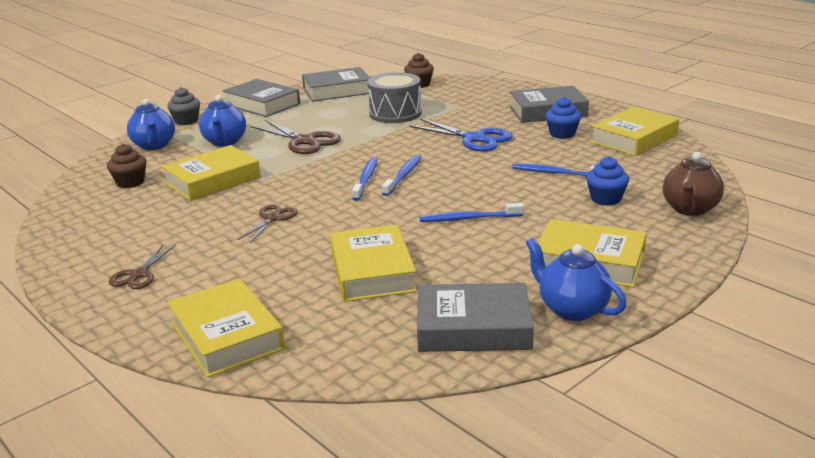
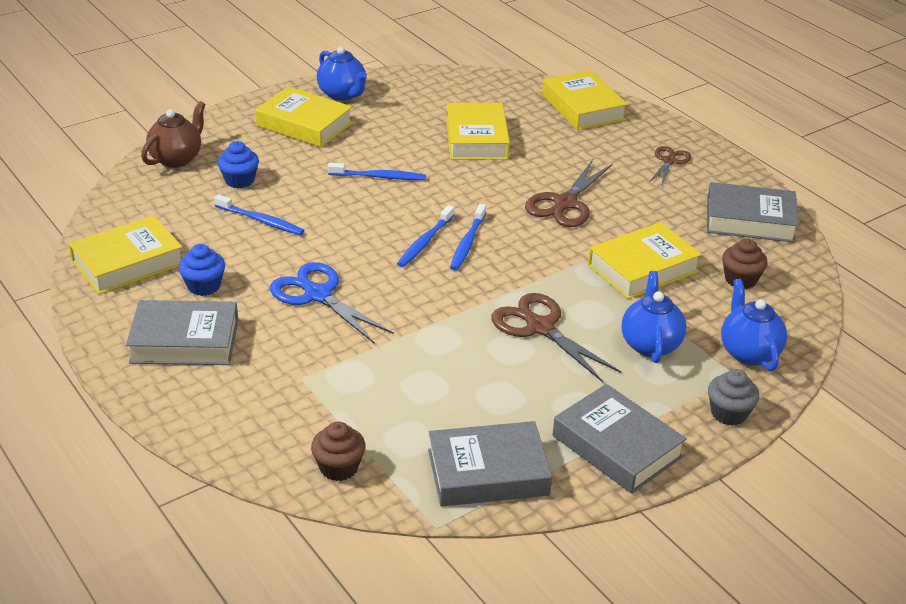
camera: 175 degrees left, 10 degrees up
brown scissors [237,204,298,243] -> brown scissors [525,159,613,227], size x1.68
grey drum [367,72,422,123] -> none
grey book [417,283,534,352] -> grey book moved to [707,182,799,243]

